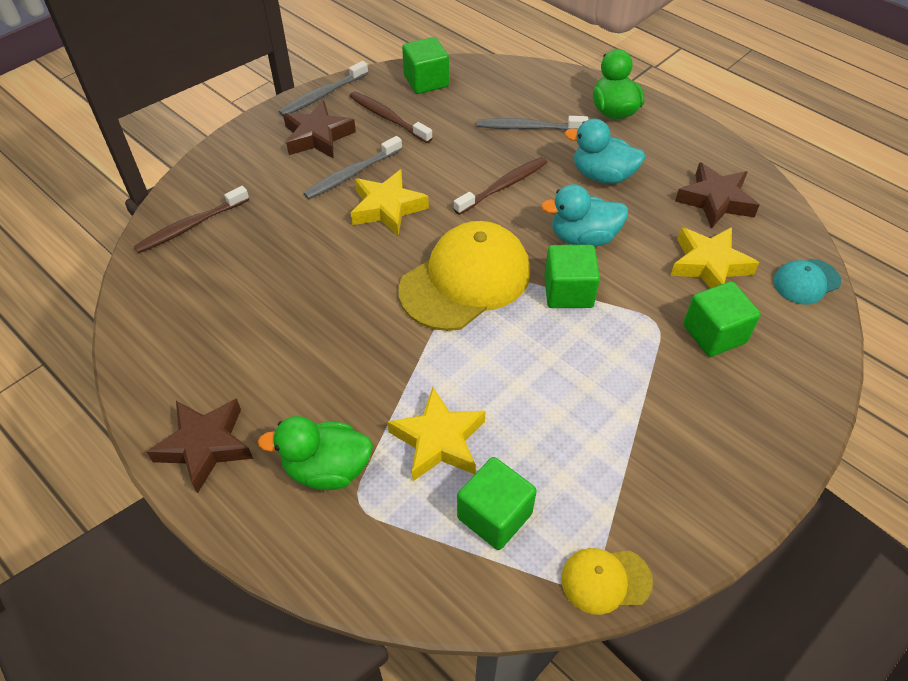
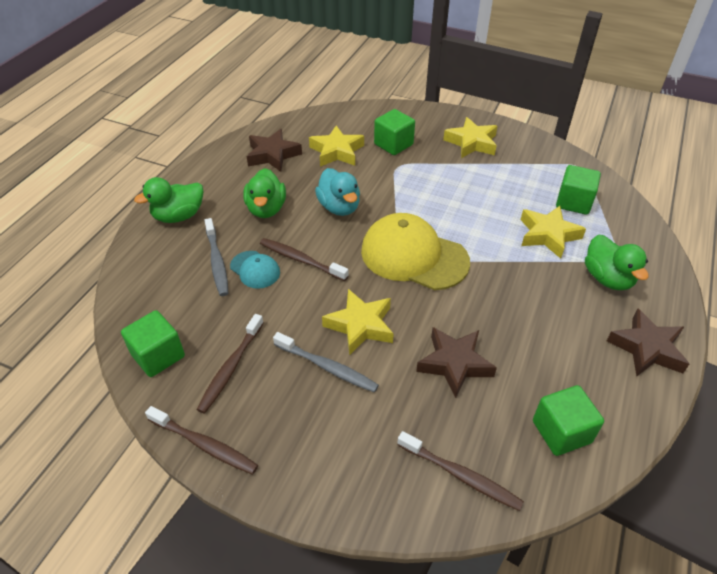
camera: 110 degrees left, 5 degrees down
grey toothbrush [279,61,368,116] -> brown toothbrush [145,406,258,474]
brown star [283,101,356,159] -> brown star moved to [416,327,497,398]
green cube [544,245,600,308] -> green cube moved to [533,385,604,456]
yellow cap [561,548,653,615] -> none
turquoise duck [564,119,646,184] -> green duck [243,168,286,218]
turquoise cap [773,259,841,305] -> turquoise cap moved to [230,251,280,289]
none -> yellow star [443,117,498,158]

